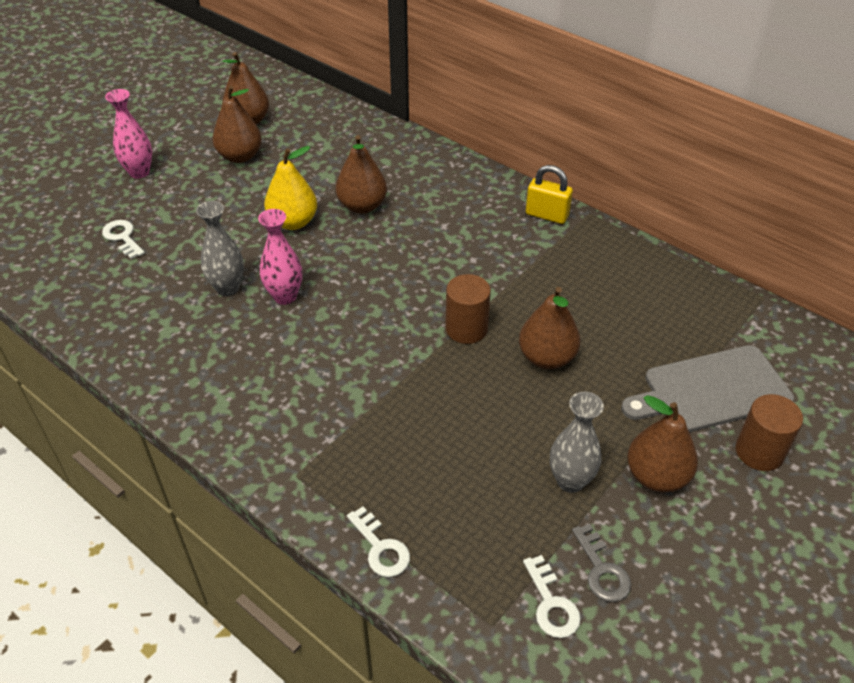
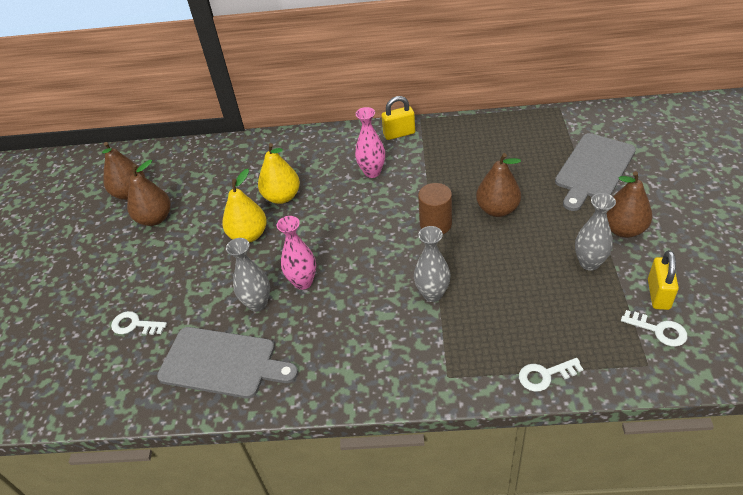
camera: 35 degrees left, 0 degrees up
pink vase [105,89,152,179] -> pink vase moved to [355,107,385,178]
brown pear [336,135,387,214] -> yellow pear [258,143,300,204]
white key [347,506,410,577] -> white key turned 150 degrees clockwise [519,358,584,392]
grey key [572,524,631,602] -> yellow padlock [648,250,679,310]
brown cylinder [735,394,803,471] -> none
none -> grey cutting board [157,327,298,398]
none -> grey vase [414,226,450,302]

